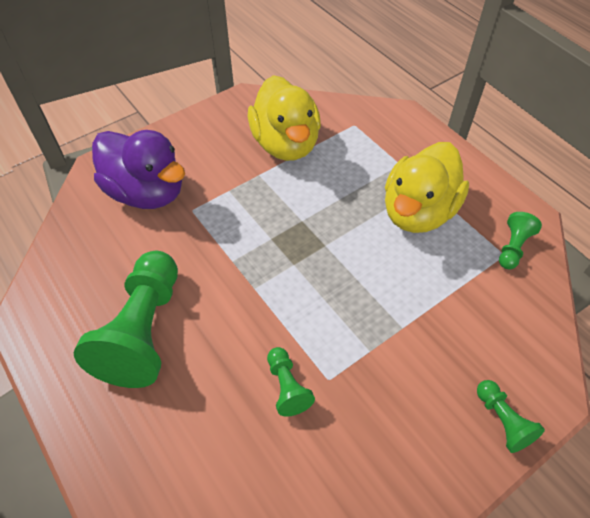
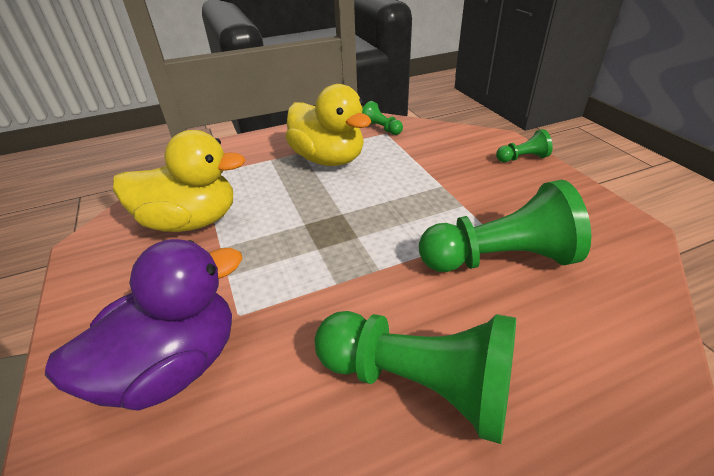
camera: 75 degrees left, 15 degrees down
green pawn [267,347,315,417] -> green pawn [419,179,591,272], size x2.15

